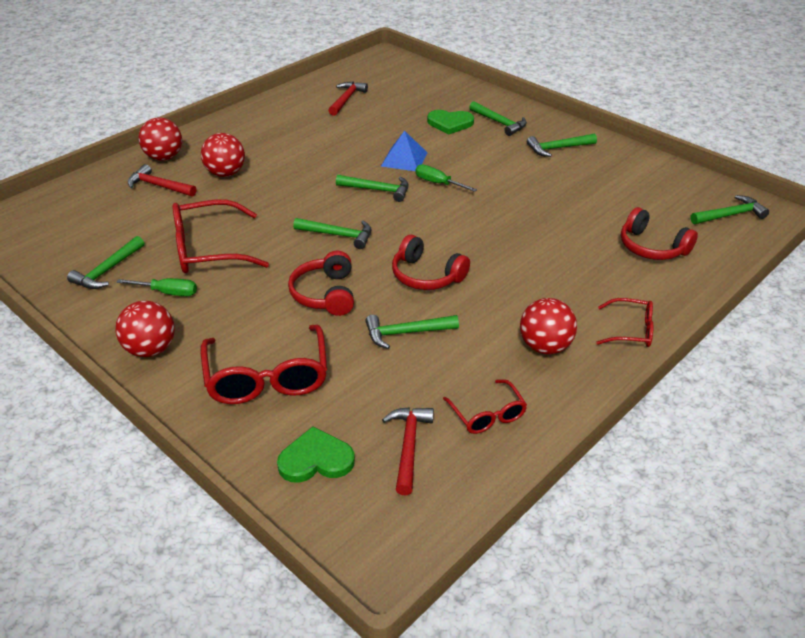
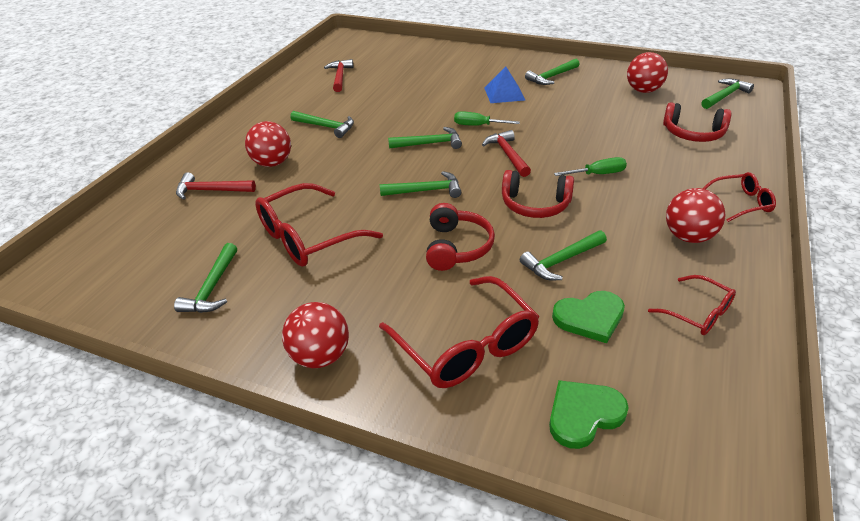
camera: 20 degrees left, 0 degrees up
green screwdriver [116,278,197,296] -> green screwdriver moved to [554,157,627,176]
red ball [138,117,182,161] -> red ball moved to [627,52,668,93]
red headphones [288,251,354,316] -> red headphones turned 150 degrees counterclockwise [426,203,495,271]
blue pyramid [381,130,427,171] -> blue pyramid moved to [484,66,525,103]
red hammer [382,407,434,495] -> red hammer moved to [482,130,531,177]
green heart [427,110,474,135] -> green heart moved to [552,291,625,343]
green hammer [469,101,527,136] -> green hammer moved to [290,111,354,138]

